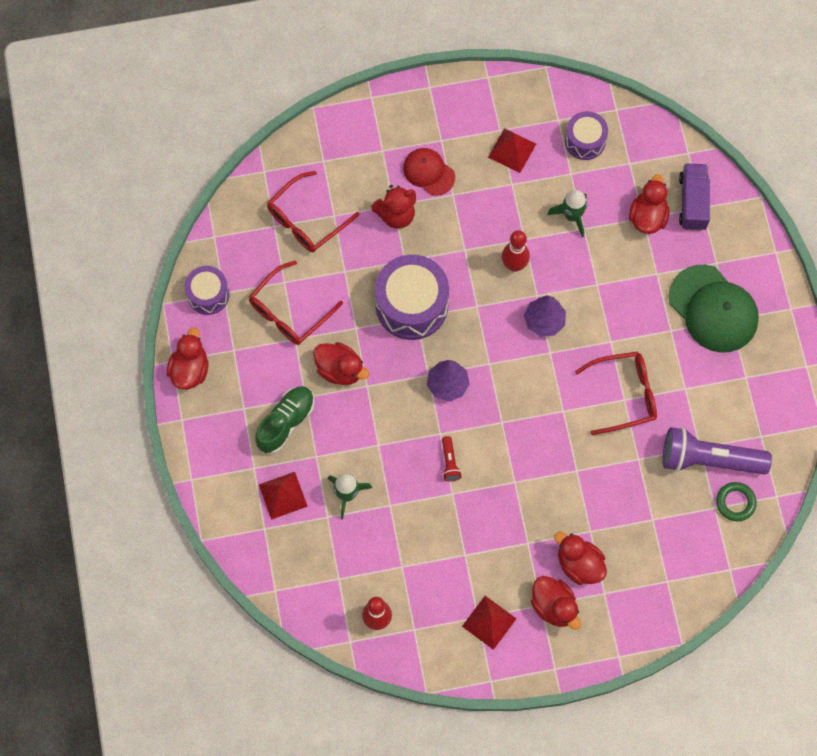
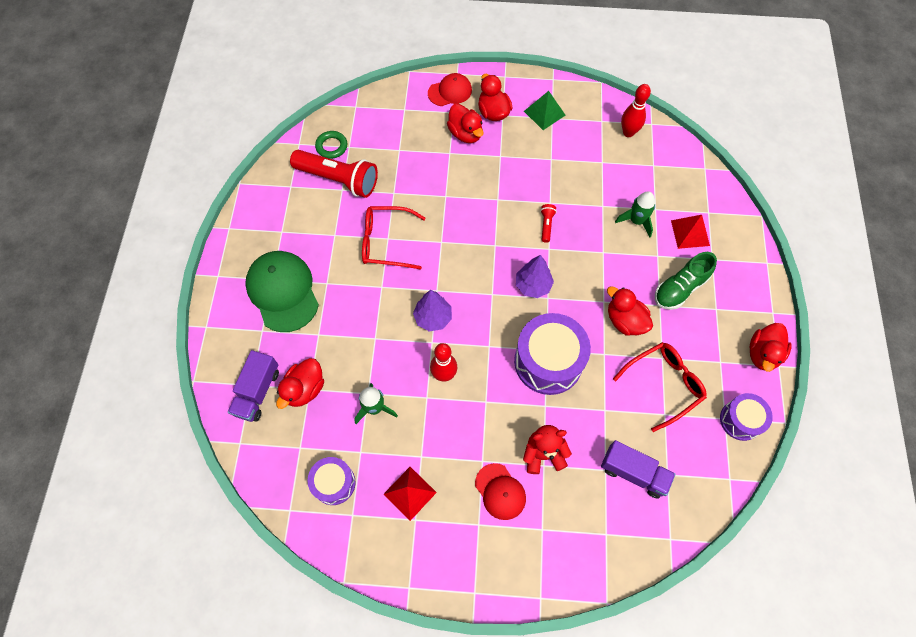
camera: 165 degrees left, 5 degrees down
red glasses [267,171,359,252] -> purple truck [601,440,676,499]
red pyramid [462,596,517,650] -> green pyramid [524,91,566,130]
purple flashlight [663,427,772,475] -> red flashlight [290,150,378,198]
none -> red cap [428,73,472,106]

